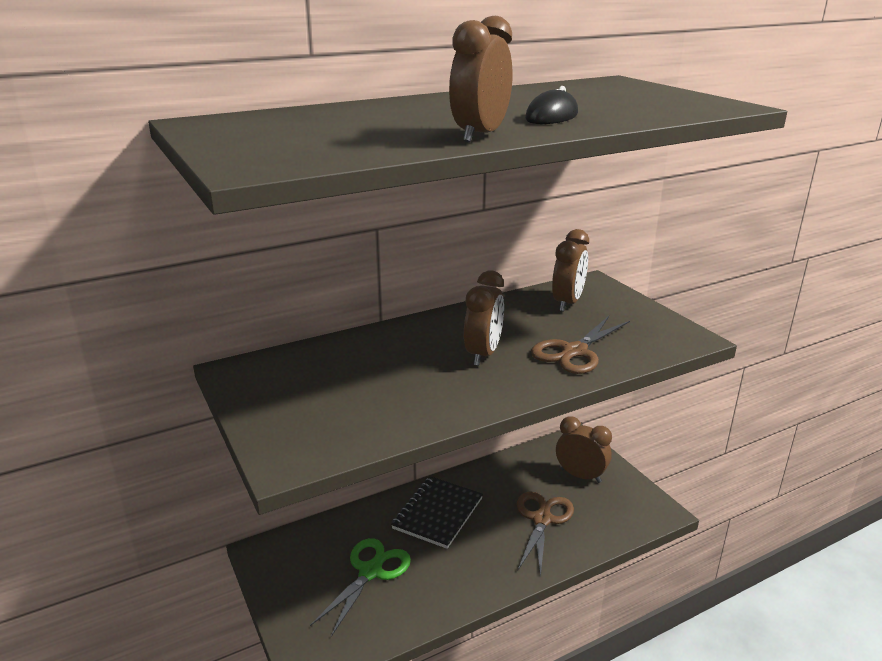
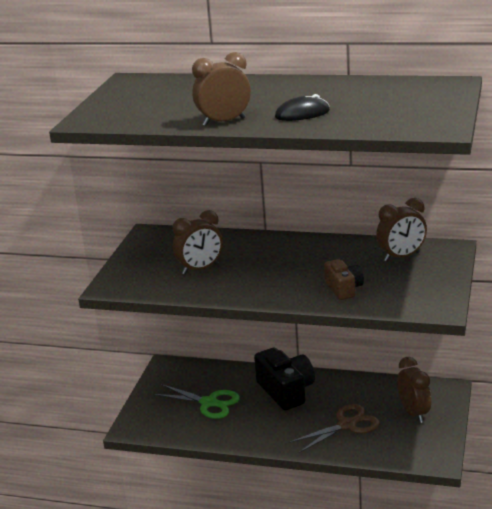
camera: 45 degrees right, 0 degrees up
green scissors [310,538,411,637] -> green scissors turned 45 degrees clockwise [153,384,240,419]
black notebook [391,476,483,549] -> black camera [254,348,315,410]
brown clock [464,271,504,366] -> brown clock moved to [172,210,223,274]
brown scissors [531,316,630,374] -> brown camera [324,259,364,300]

